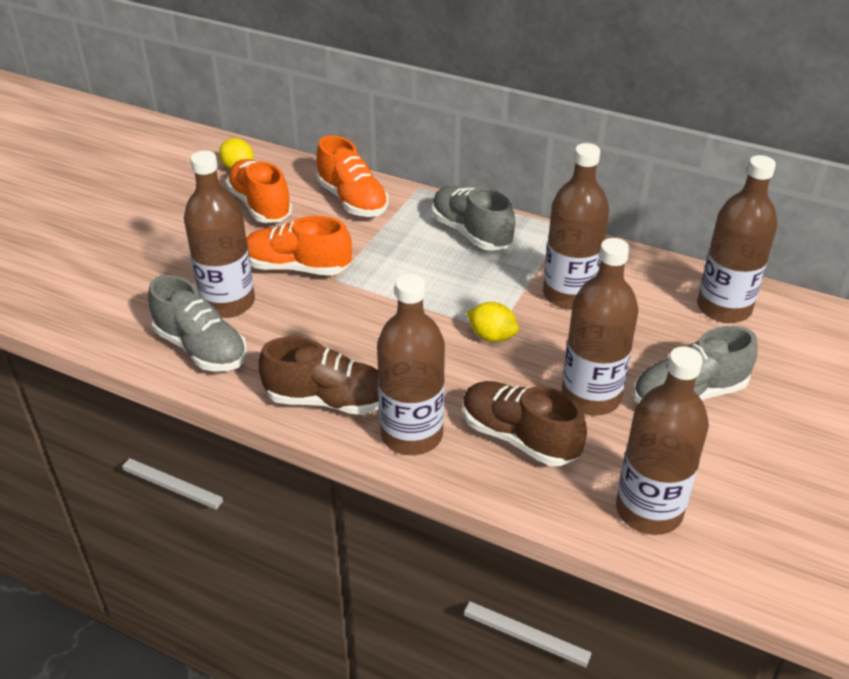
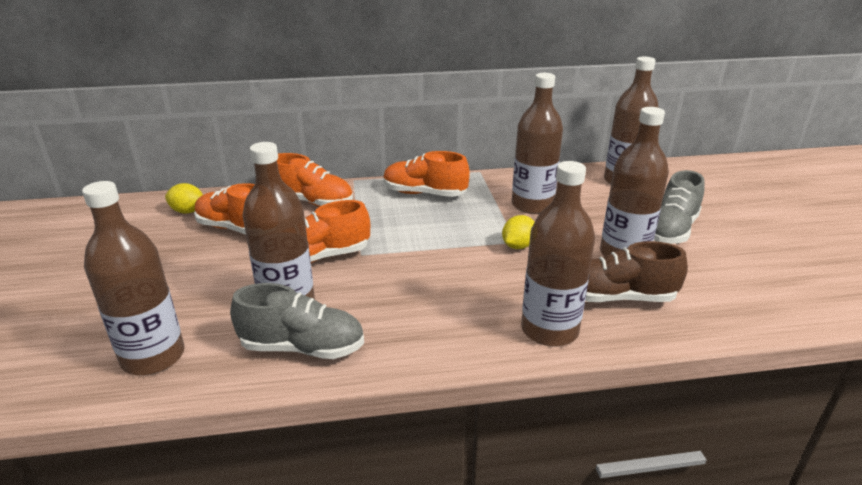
camera: 35 degrees left, 10 degrees down
brown shoe [259,337,379,415] -> none
grey shoe [432,186,516,251] -> orange shoe [383,151,470,197]
yellow lemon [467,302,519,342] -> yellow lemon turned 45 degrees counterclockwise [502,215,534,249]
brown bottle [616,346,709,535] -> brown bottle moved to [82,181,185,375]

